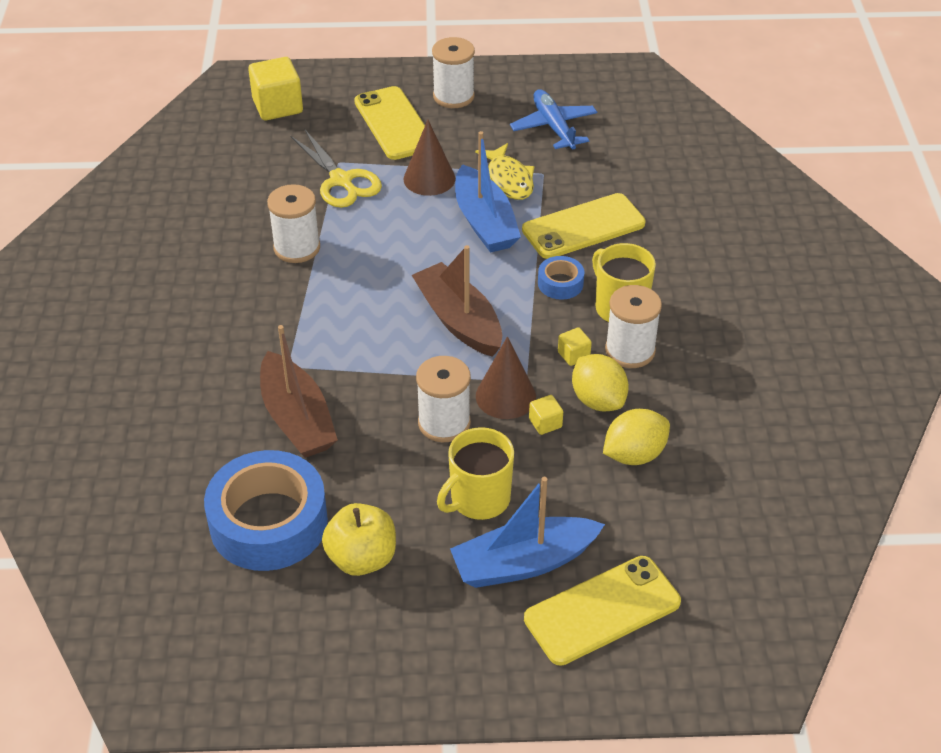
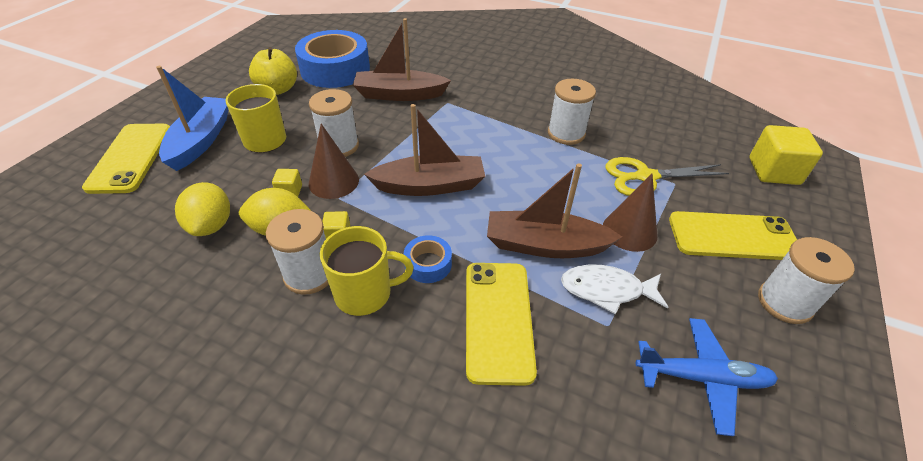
camera: 115 degrees right, 0 degrees up
blue boat [455,131,521,253] -> brown boat [487,163,622,258]
yellow fish [475,143,534,200] -> white fish [561,264,668,314]

